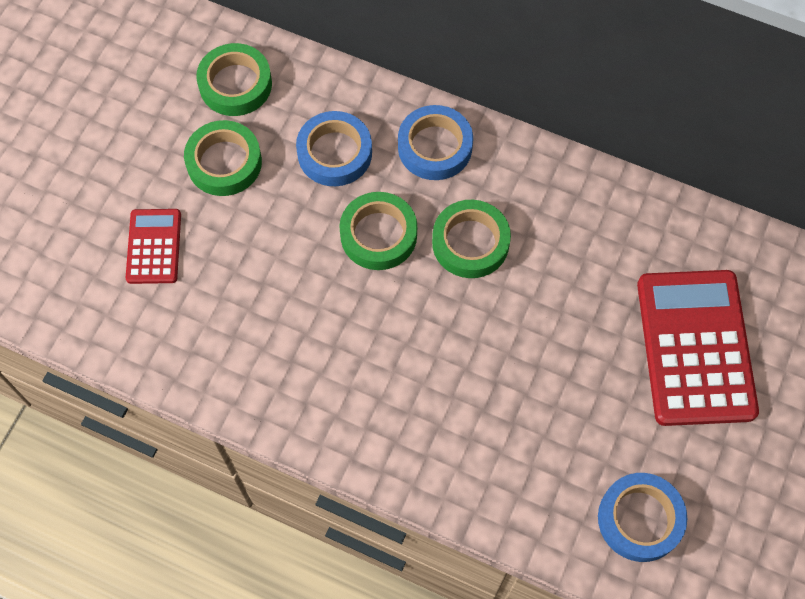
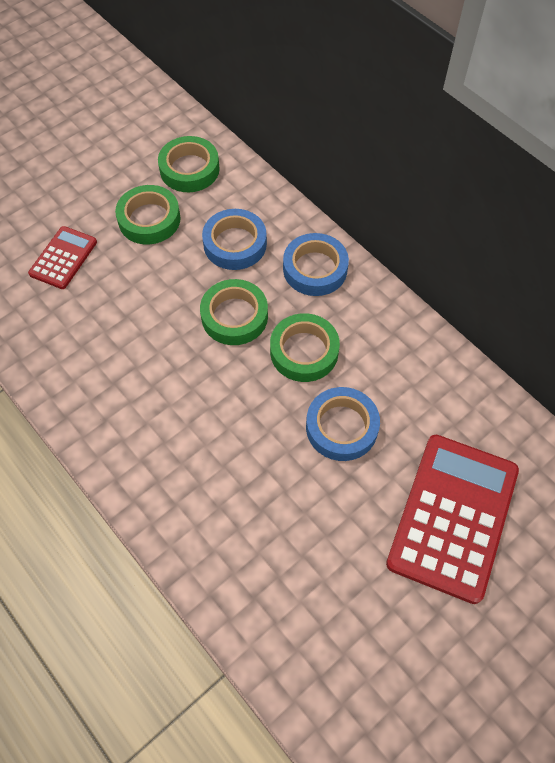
camera: 25 degrees right, 5 degrees down
blue tape [598,473,688,562] -> blue tape moved to [306,387,380,461]

